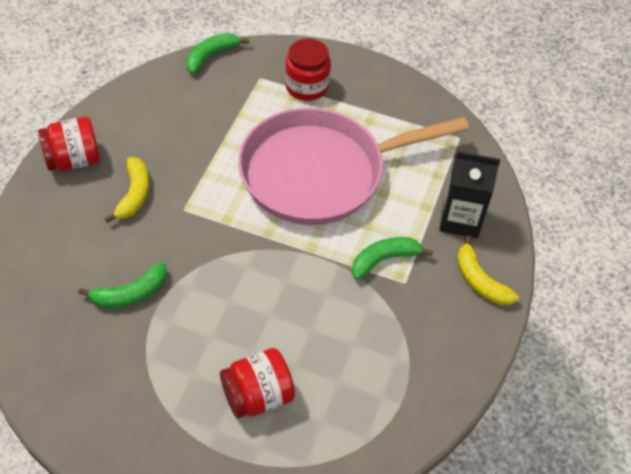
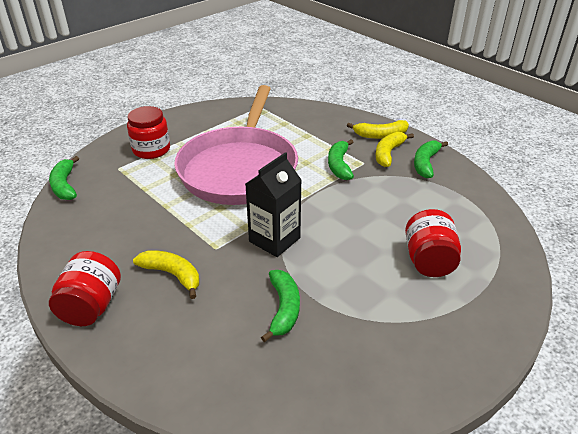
camera: 60 degrees left, 15 degrees down
black carton [439,151,500,239] -> black carton moved to [245,152,302,257]
none -> yellow banana [376,132,414,167]
none -> green banana [414,141,448,178]

